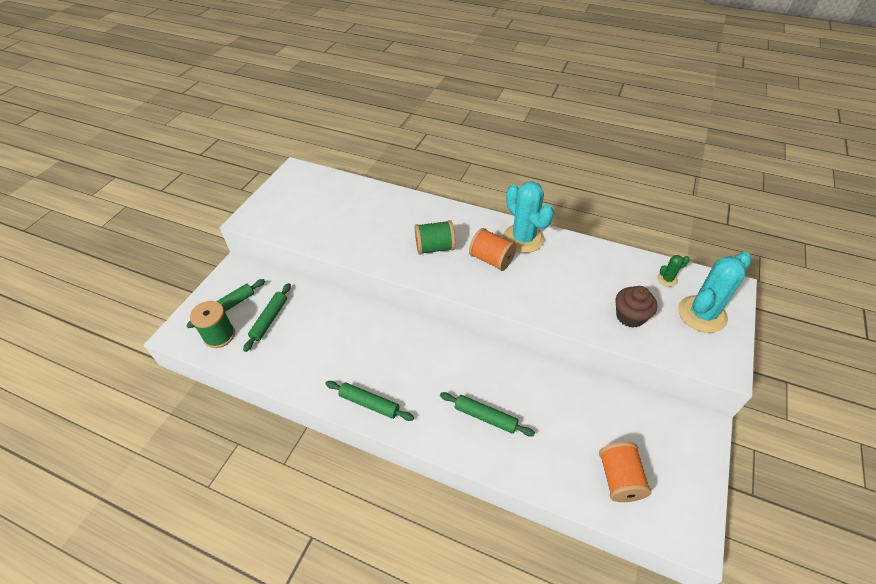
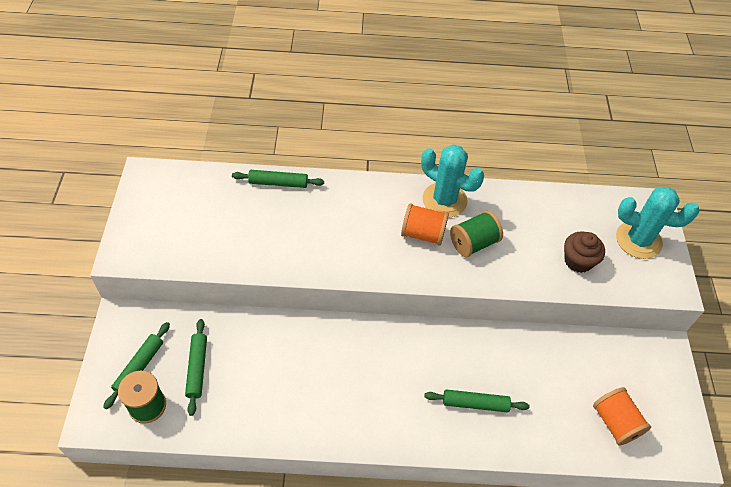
camera: 25 degrees left, 5 degrees up
green rolling pin [325,381,414,421] -> green rolling pin moved to [232,170,324,188]
green spool [415,220,455,255] -> green spool moved to [450,211,503,257]
green cactus [657,255,690,287] -> none
turquoise cactus [678,252,751,333] -> turquoise cactus turned 75 degrees clockwise [616,187,699,259]

